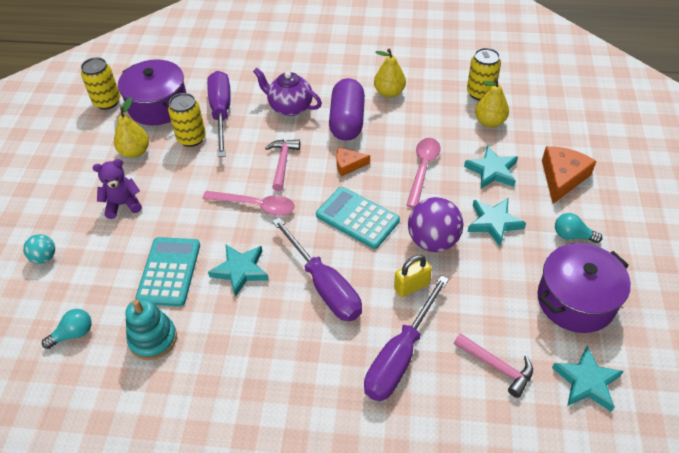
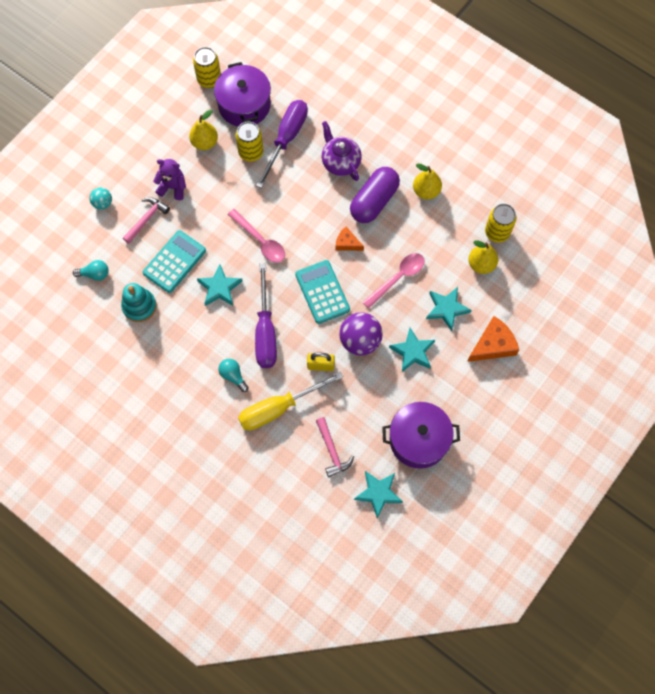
camera: 30 degrees right, 20 degrees up
pink hammer [265,139,300,191] -> pink hammer moved to [123,197,170,244]
purple screwdriver [364,275,449,401] -> yellow screwdriver [238,372,343,431]
turquoise light bulb [555,213,602,243] -> turquoise light bulb moved to [218,359,249,392]

